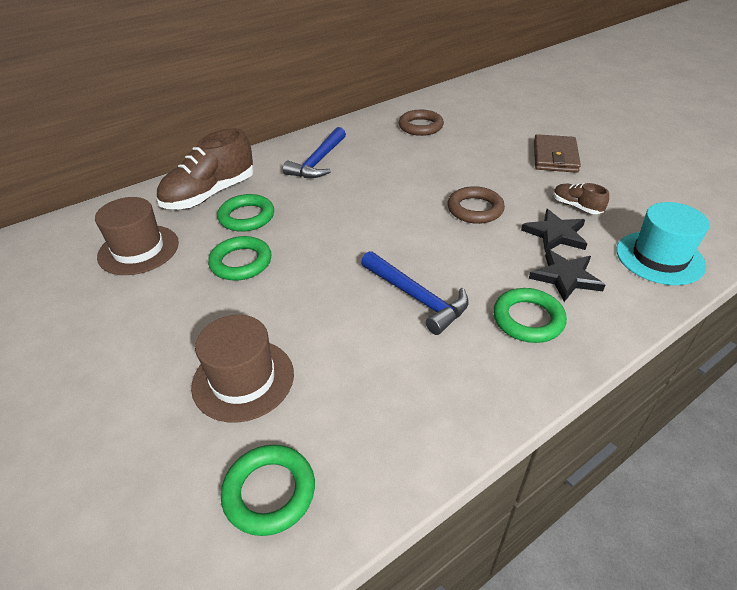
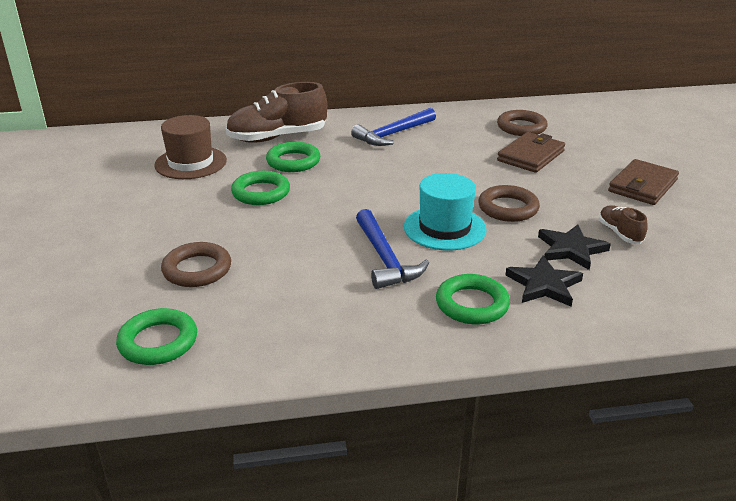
camera: 25 degrees right, 10 degrees down
brown hat [191,315,294,423] -> brown ring [161,242,231,287]
turquoise hat [616,202,710,285] -> turquoise hat moved to [404,173,487,250]
none -> brown wallet [497,132,565,173]

